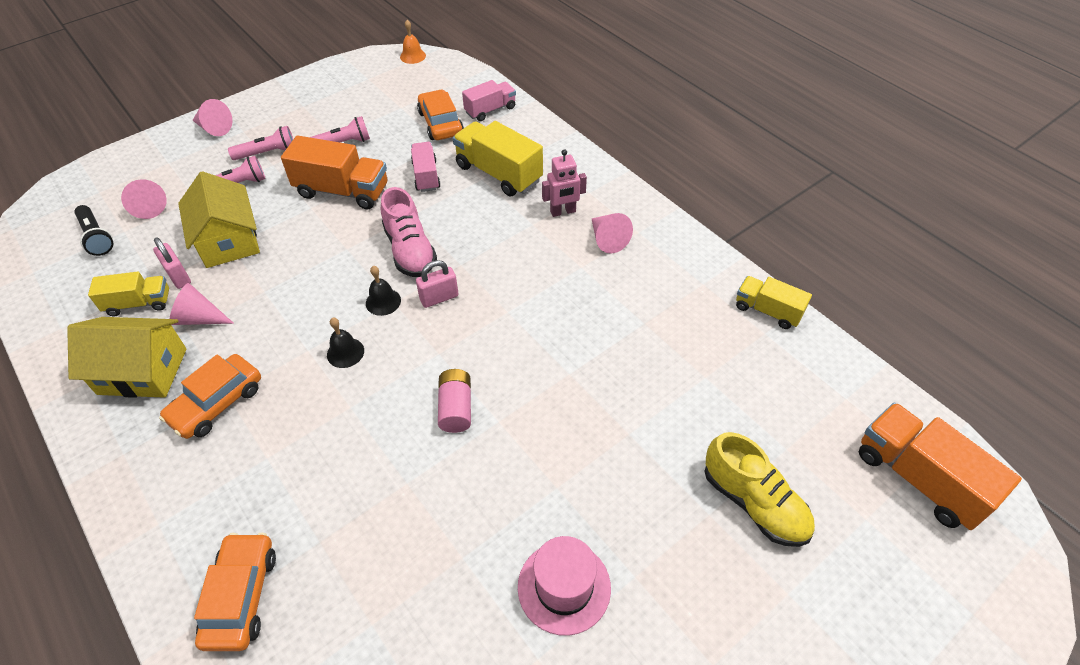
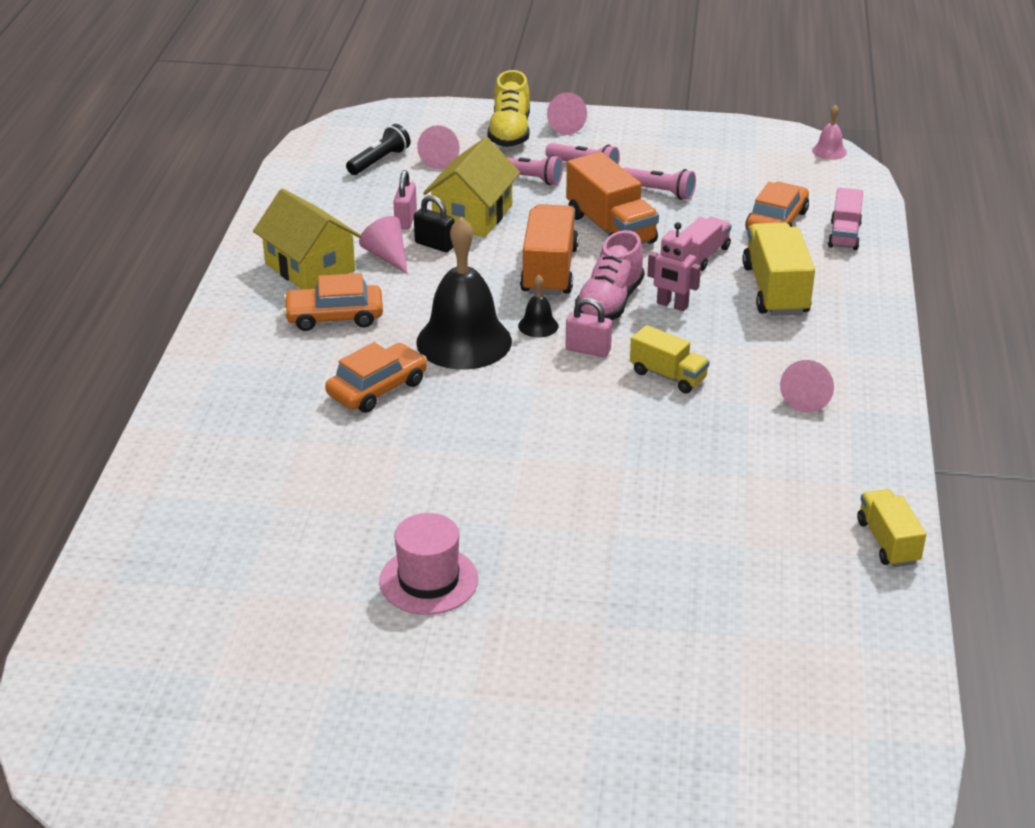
camera: 45 degrees right, 15 degrees down
black flashlight [74,205,114,256] -> black flashlight turned 150 degrees counterclockwise [346,124,410,175]
yellow truck [88,272,169,316] -> yellow truck moved to [630,325,710,393]
orange car [194,532,276,651] -> orange car moved to [325,342,427,413]
black bell [327,318,364,368] -> black bell [416,217,512,370], size x2.34
orange bell [400,20,426,64] -> pink bell [812,104,847,160]
pink battery [438,369,471,433] -> none
pink truck [462,80,516,121] -> pink truck turned 90 degrees clockwise [828,188,863,250]
pink robot [542,149,587,217] -> pink robot moved to [647,222,701,311]
yellow shoe [704,432,815,547] -> yellow shoe moved to [487,70,530,147]
orange truck [859,403,1022,530] -> orange truck moved to [520,204,579,295]
none -> black padlock [414,195,454,252]

